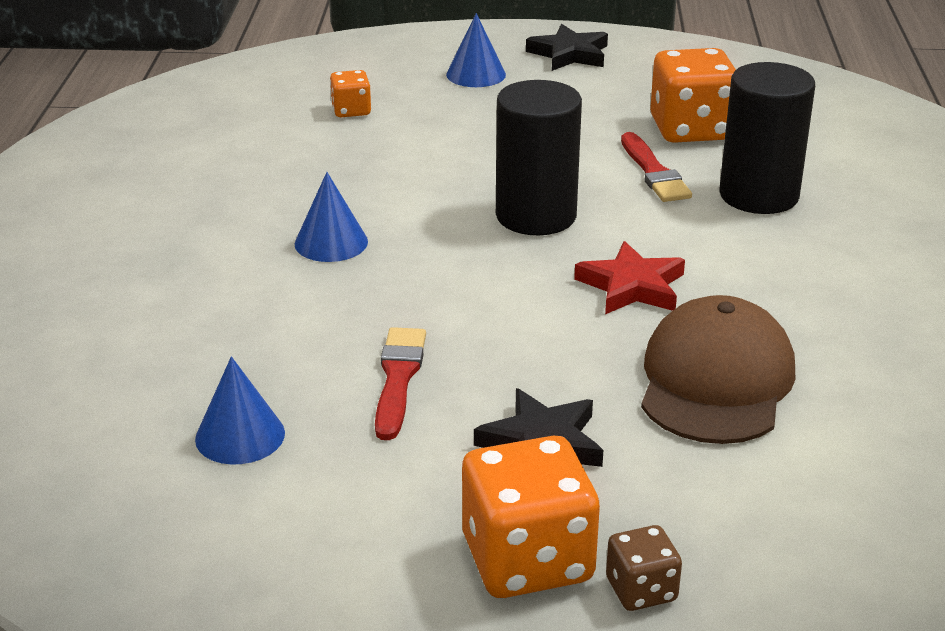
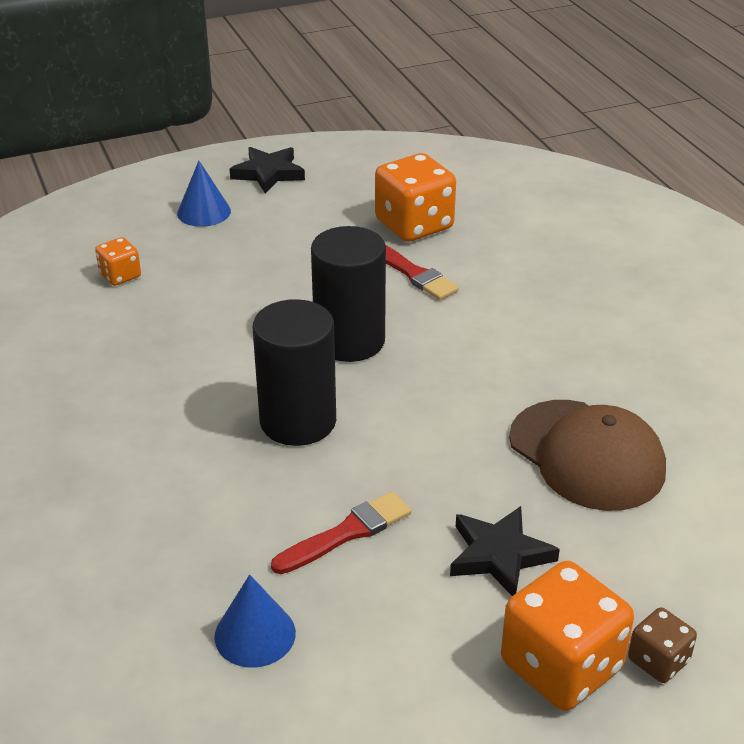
camera: 25 degrees left, 5 degrees up
blue cone [295,172,368,262] -> none
red brush [375,327,426,440] -> red brush turned 75 degrees clockwise [271,491,411,574]
red star [574,241,685,314] -> none
brown cap [641,295,795,444] -> brown cap turned 150 degrees clockwise [509,400,666,511]
black cylinder [719,62,815,214] -> black cylinder moved to [253,299,336,446]

